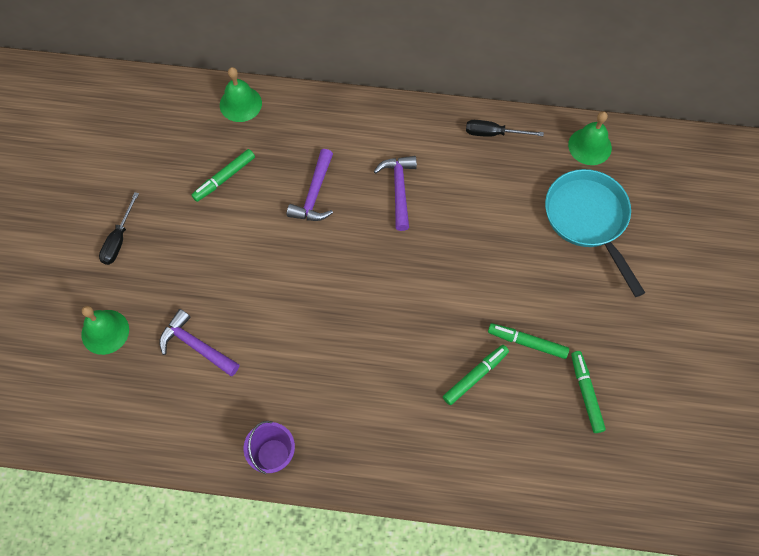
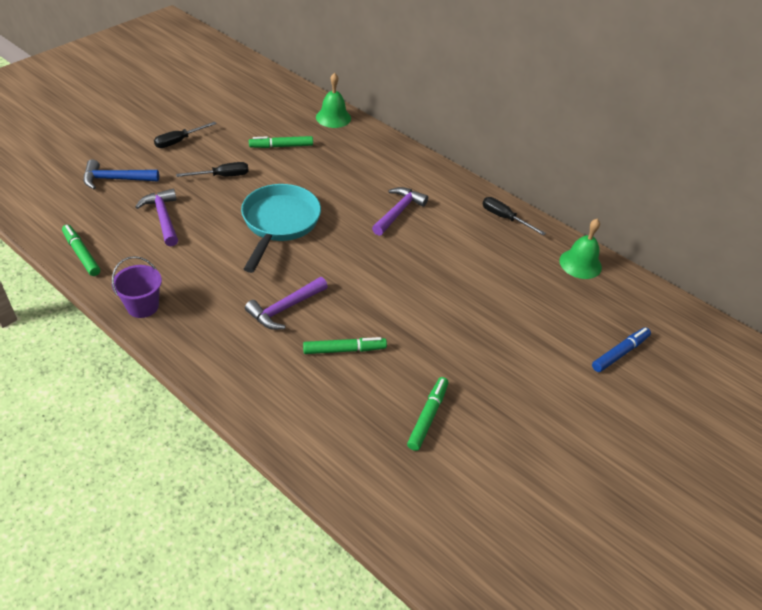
camera: 30 degrees right, 20 degrees down
green bell [81,306,129,355] -> blue hammer [84,159,159,189]
purple hammer [287,149,333,221] -> purple hammer moved to [245,277,328,330]
green marker [488,323,569,359] -> green marker moved to [62,225,100,276]
turquoise pan [545,169,645,297] -> turquoise pan moved to [241,184,321,273]
none -> black screwdriver [176,162,249,177]
none -> blue marker [592,327,651,372]

